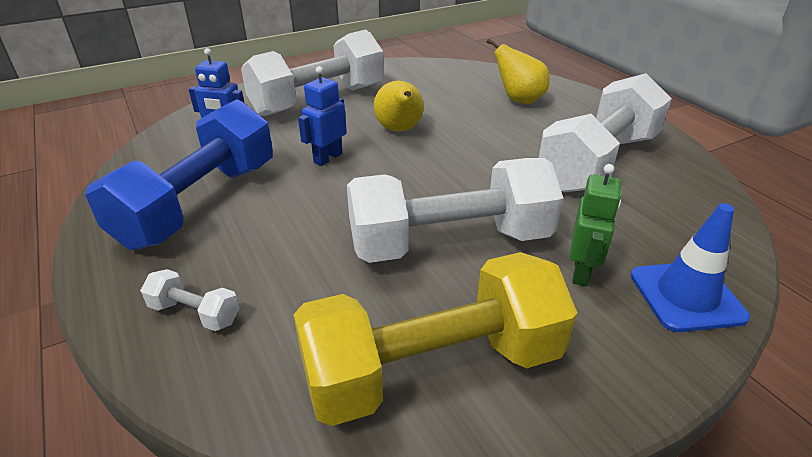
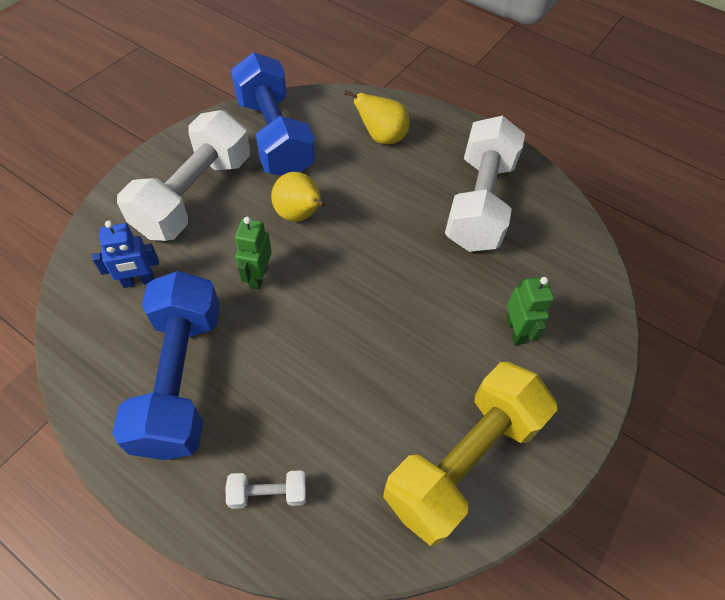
camera: 30 degrees left, 20 degrees up
blue robot [298,66,347,166] -> green robot [235,217,272,290]
white dumbbell [347,158,563,263] -> none
blue traffic cone [631,203,750,332] -> none
none -> blue dumbbell [231,52,315,176]

